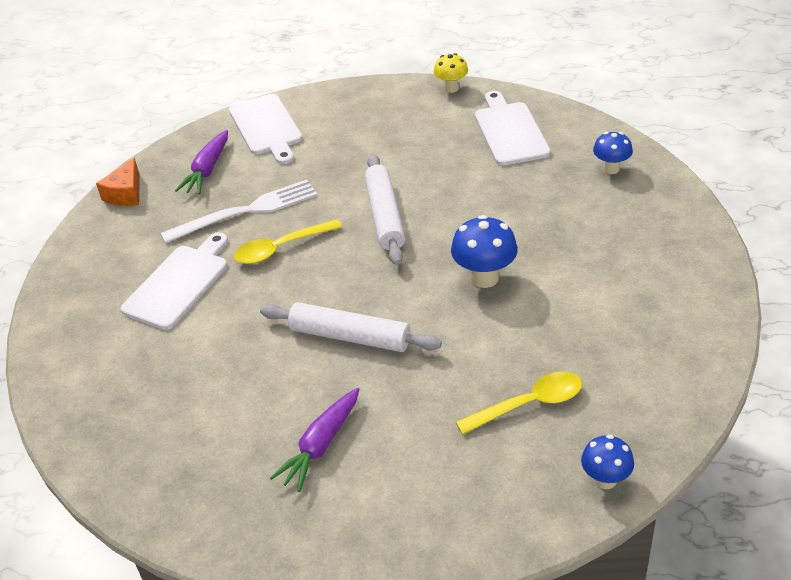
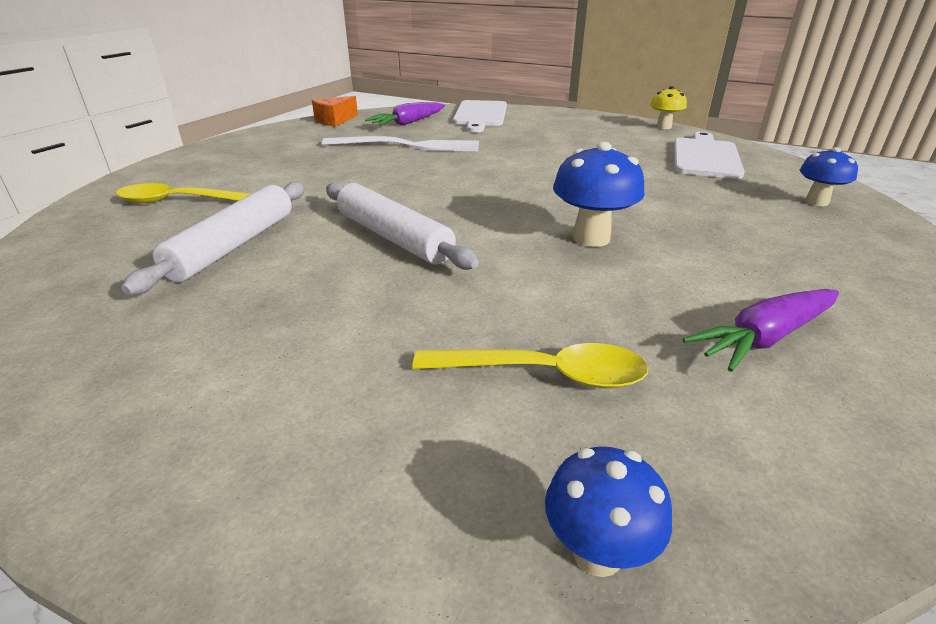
camera: 25 degrees right, 10 degrees down
white cutting board [121,232,228,330] -> none
yellow spoon [234,219,342,264] -> yellow spoon moved to [116,183,251,203]
purple carrot [270,388,359,492] -> purple carrot moved to [683,289,839,372]
white rolling pin [364,154,405,265] -> white rolling pin moved to [121,181,305,295]

